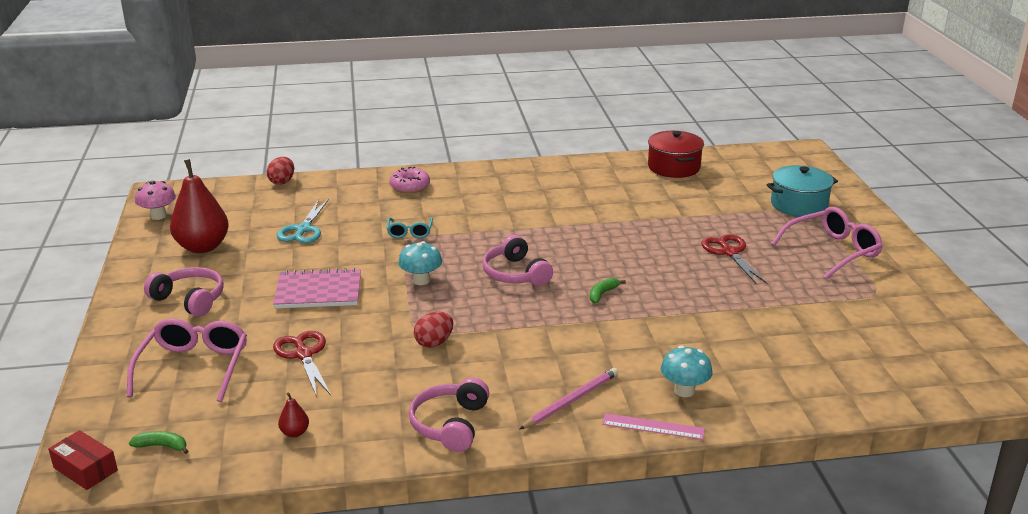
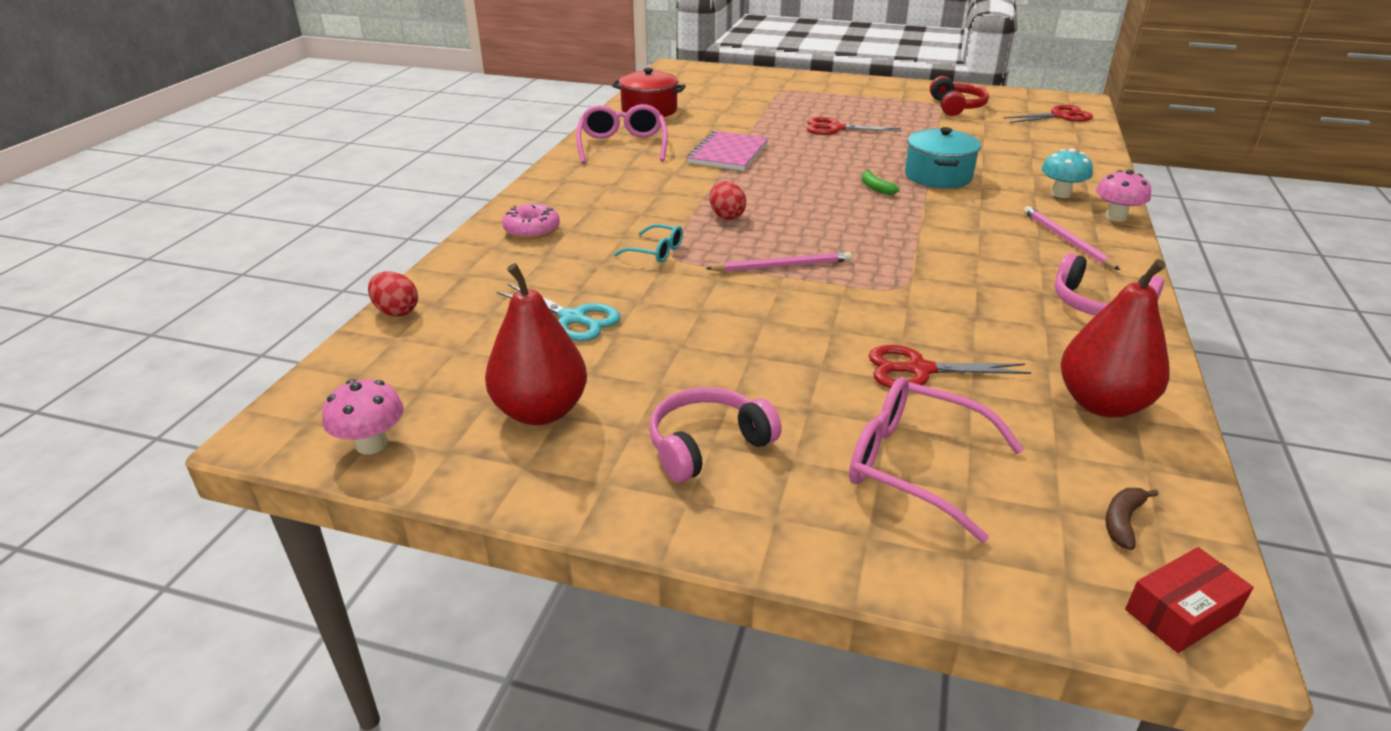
camera: 65 degrees left, 5 degrees up
green banana [129,431,189,454] -> brown banana [1105,488,1158,550]
pink notebook [273,268,361,308] -> pink notebook moved to [687,131,769,171]
red pear [278,393,309,437] -> red pear [1060,259,1170,418], size x2.43
turquoise mushroom [398,241,442,285] -> pink pencil [705,252,852,272]
red egg [414,312,453,348] -> red egg moved to [710,181,746,220]
pink headphones [482,235,553,286] -> none
pink ruler [602,413,705,440] -> pink mushroom [1096,170,1151,222]
turquoise pot [767,165,838,217] -> turquoise pot moved to [905,127,981,188]
pink glasses [771,207,883,279] -> pink glasses moved to [576,104,668,164]
none -> red headphones [930,76,989,116]
none -> red scissors [1004,105,1093,123]

